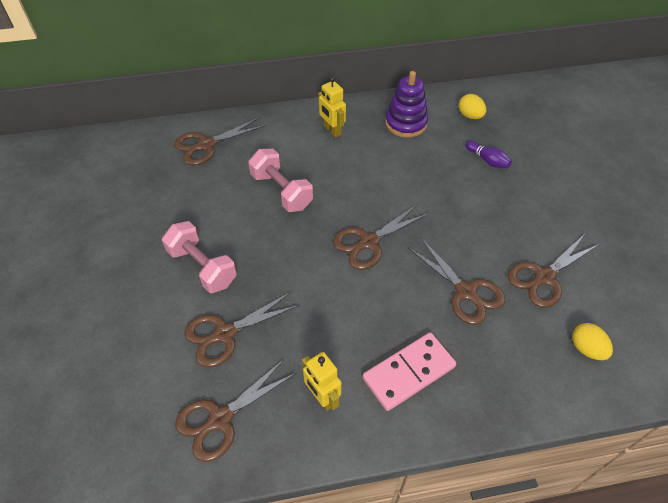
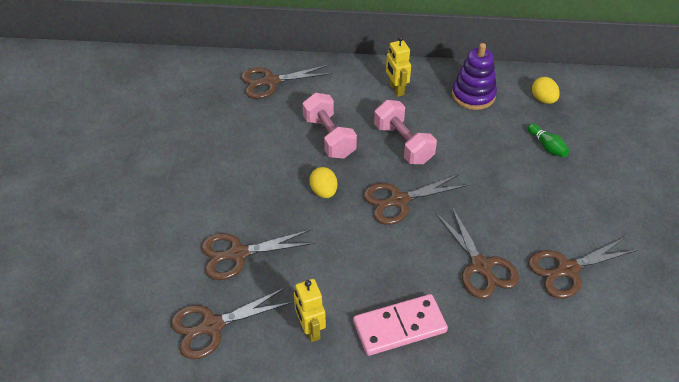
camera: 15 degrees right, 5 degrees down
pink dumbbell [162,221,237,293] -> pink dumbbell moved to [374,100,437,164]
purple bowling pin [465,141,512,168] -> green bowling pin [527,123,569,157]
yellow egg [572,323,613,360] -> yellow egg moved to [309,167,337,198]

